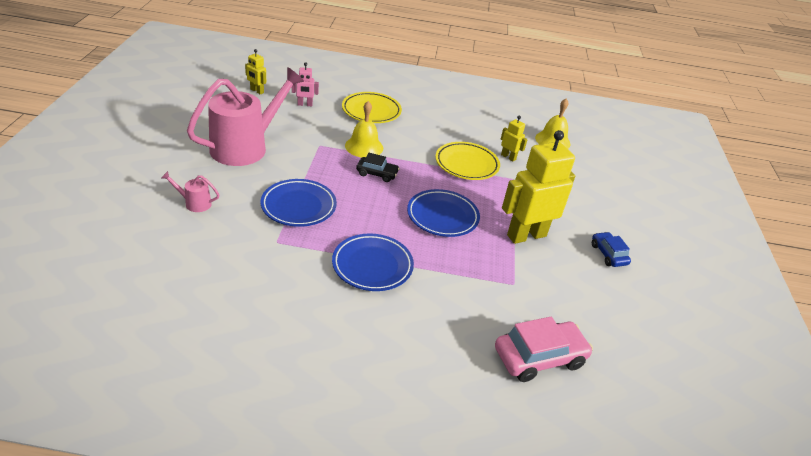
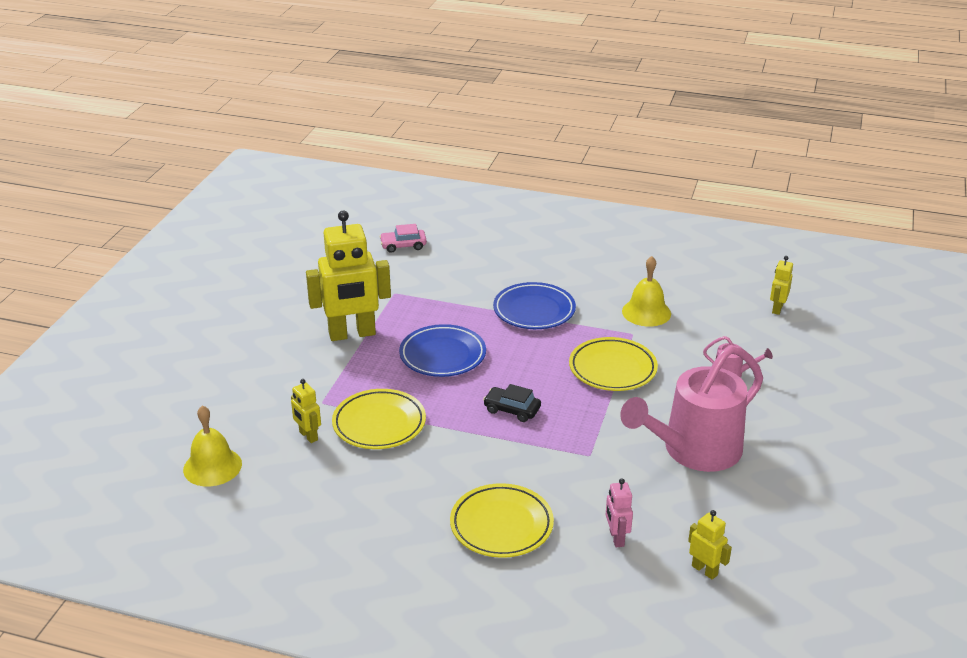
camera: 165 degrees left, 5 degrees down
blue plate [261,179,337,227] -> yellow plate [569,337,658,391]
pink robot [292,62,319,106] -> pink robot turned 105 degrees counterclockwise [606,478,633,547]
yellow bell [345,101,383,158] -> yellow bell moved to [622,256,671,327]
pink car [495,317,593,382] -> pink car [380,224,427,253], size x0.59
blue car [592,232,631,267] -> none
none -> yellow robot [770,256,793,315]

